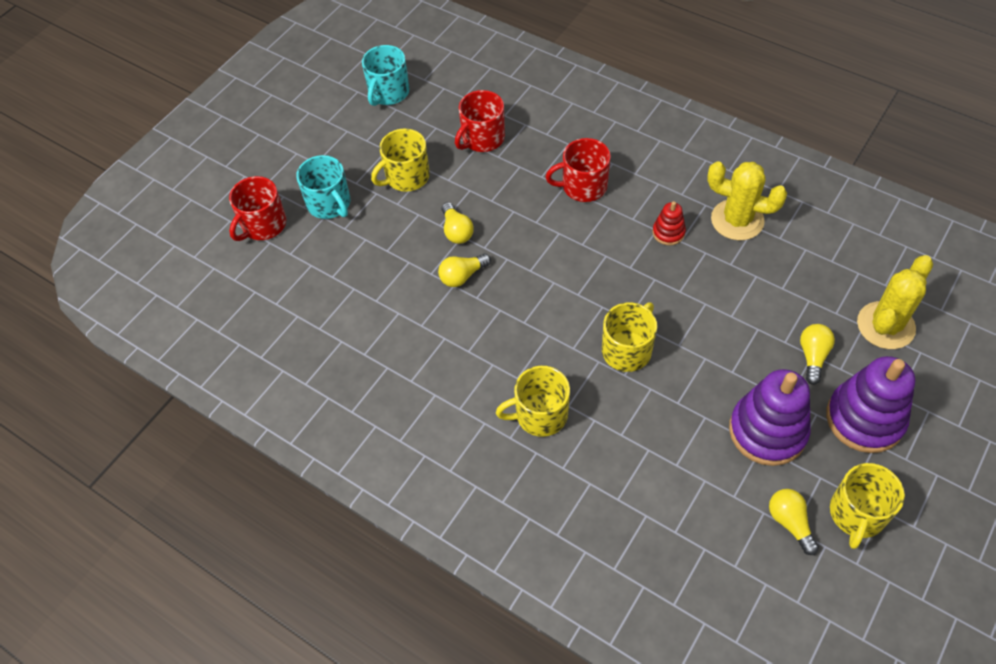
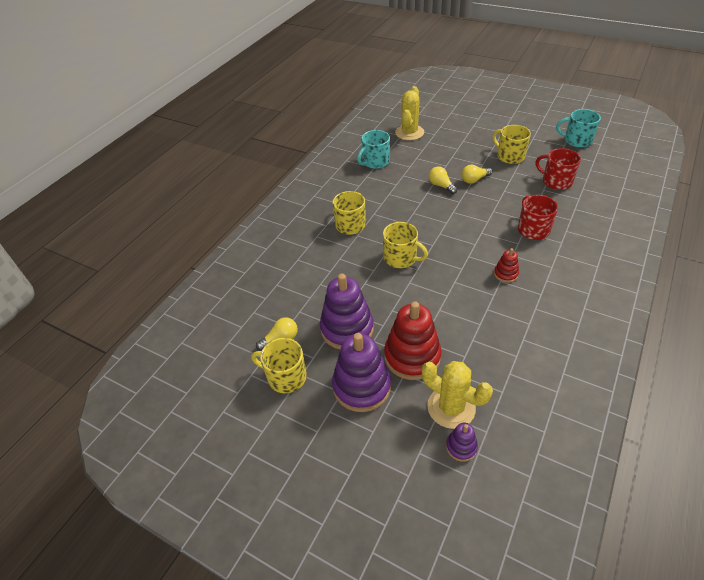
camera: 85 degrees right, 10 degrees down
red mug [229,176,286,241] -> none
turquoise mug [296,155,350,219] -> turquoise mug moved to [357,130,390,169]
yellow cactus [707,161,787,241] -> yellow cactus moved to [395,86,424,140]
yellow light bulb [800,324,835,385] -> red stacking toy [384,301,442,380]
none -> purple stacking toy [446,423,478,462]

